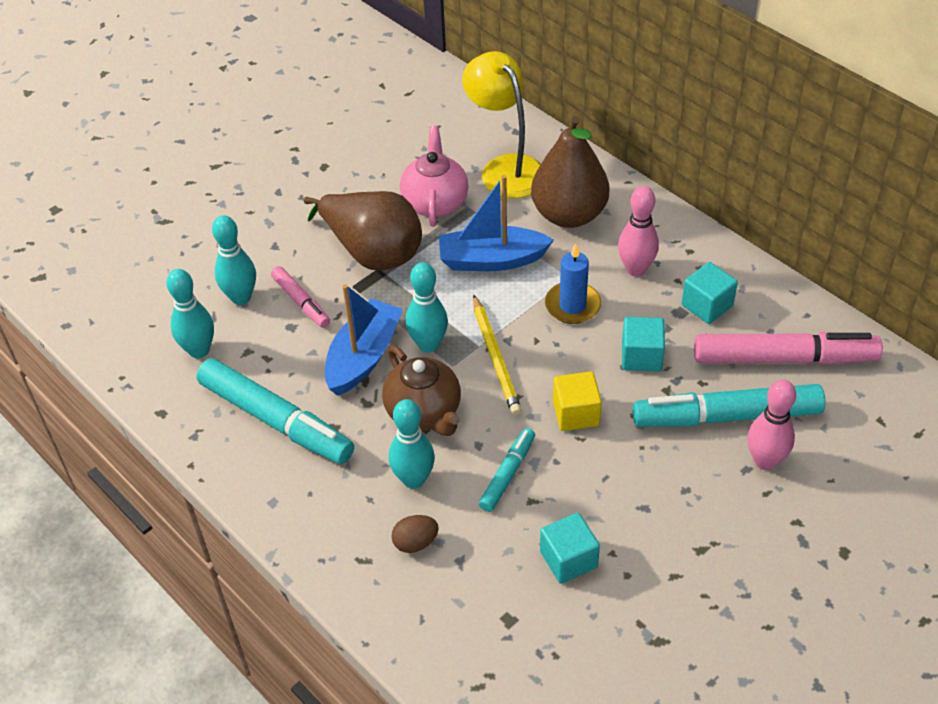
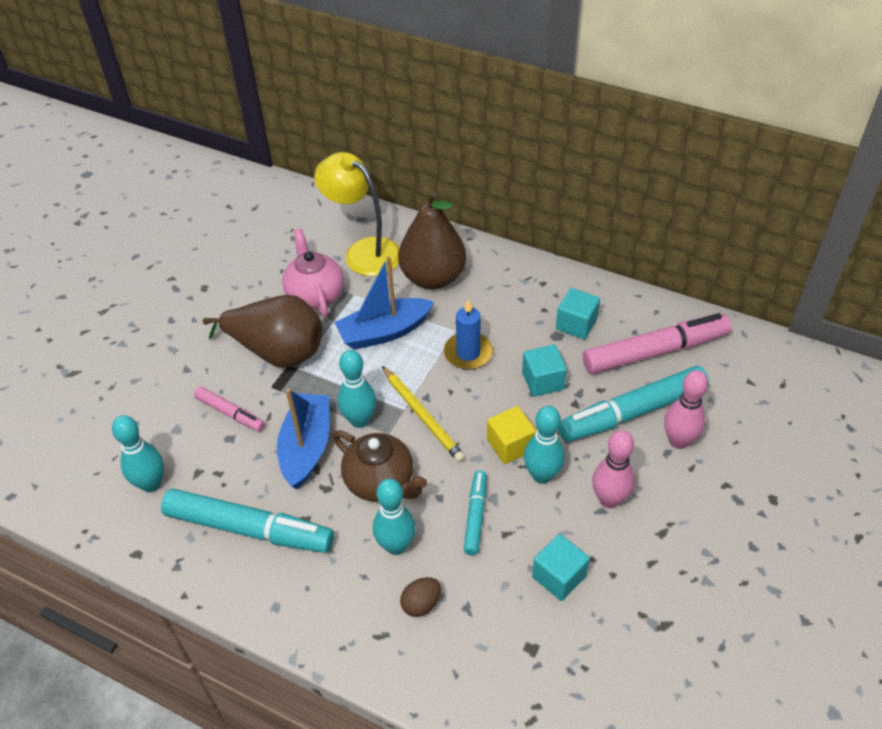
camera: 20 degrees left, 0 degrees up
turquoise bowling pin [212,215,256,305] -> turquoise bowling pin moved to [524,406,565,484]
pink bowling pin [618,186,659,277] -> pink bowling pin moved to [592,430,635,508]

